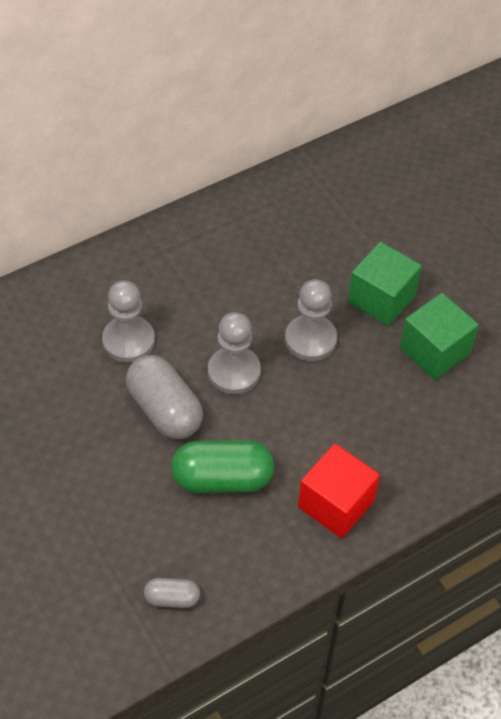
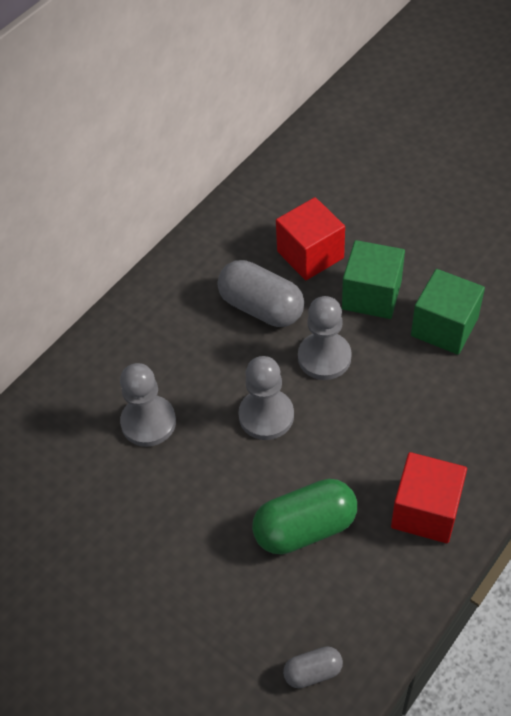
camera: 15 degrees left, 0 degrees up
grey capsule [126,355,203,439] -> grey capsule moved to [218,260,304,327]
none -> red cube [276,197,345,280]

